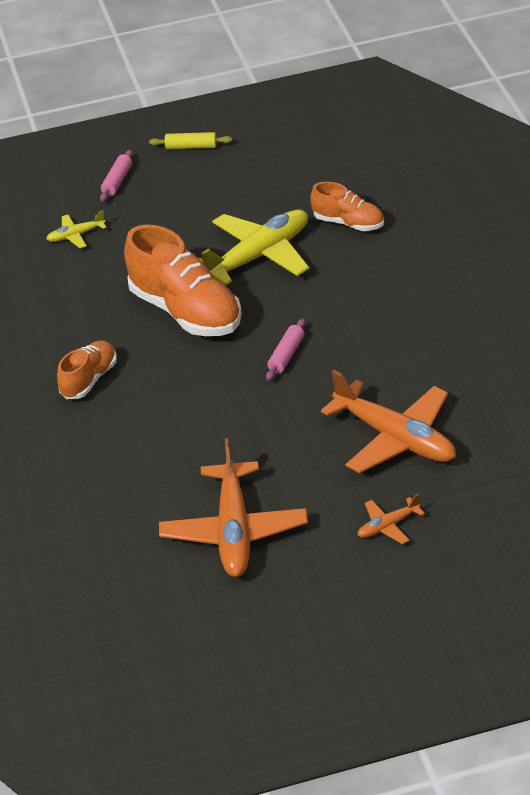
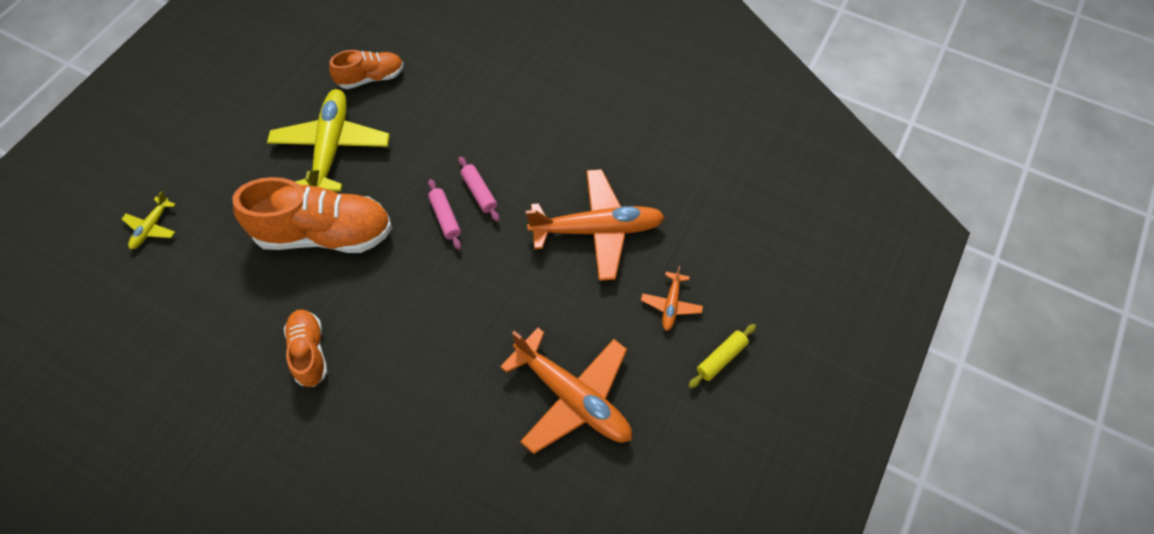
camera: 50 degrees left, 20 degrees up
pink rolling pin [100,150,133,202] -> pink rolling pin moved to [459,156,500,222]
yellow rolling pin [149,132,232,149] -> yellow rolling pin moved to [689,324,756,388]

